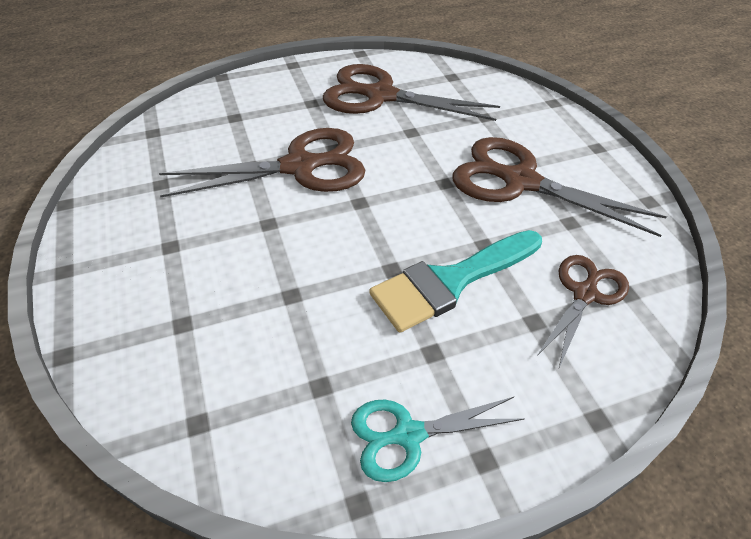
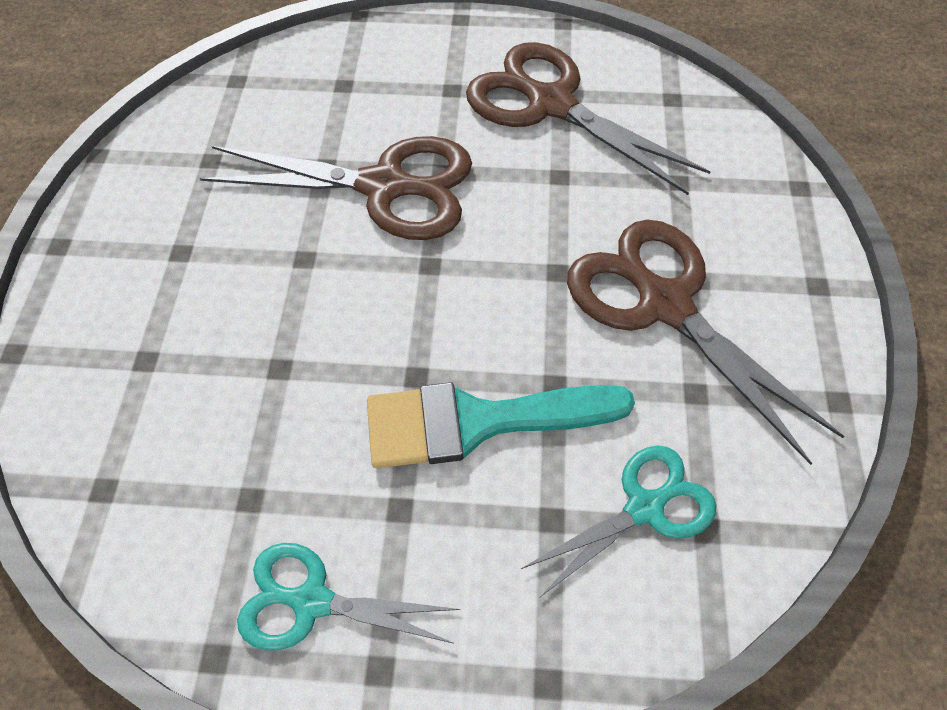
camera: 25 degrees right, 10 degrees up
brown scissors [537,255,629,368] -> turquoise scissors [521,445,717,597]

